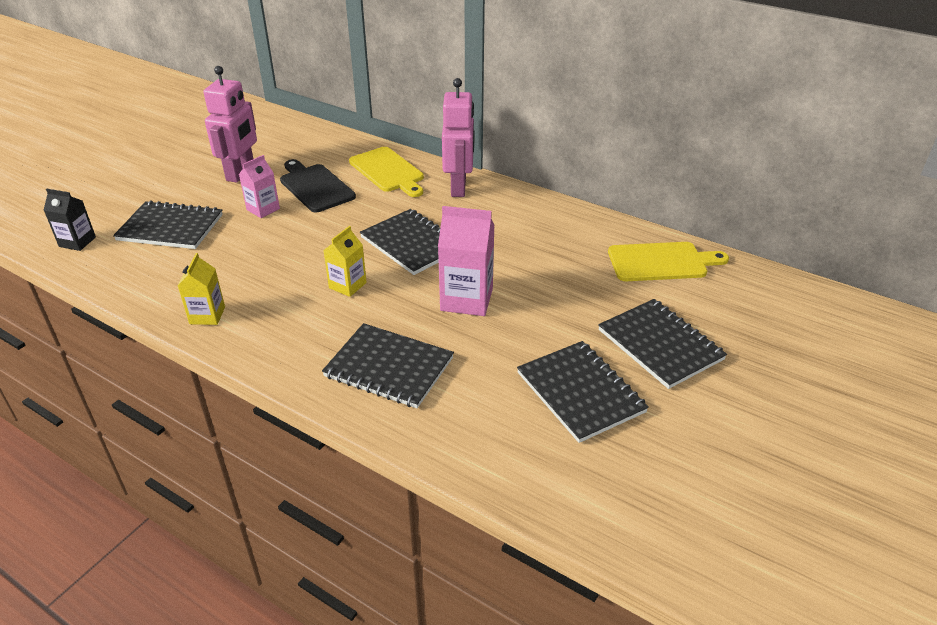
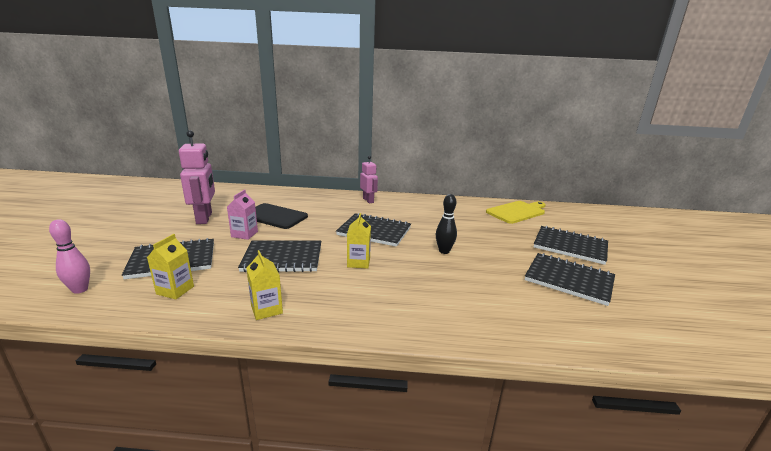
camera: 30 degrees left, 15 degrees down
black carton [44,189,96,251] -> pink bowling pin [49,219,90,294]
black notebook [322,323,454,408] -> black notebook moved to [238,240,321,272]
yellow cutting board [349,147,424,197] -> none
pink carton [438,206,495,316] -> black bowling pin [436,194,457,254]
pink robot [442,78,474,197] -> pink robot [360,156,378,204], size x0.61
none -> yellow carton [147,234,194,299]

